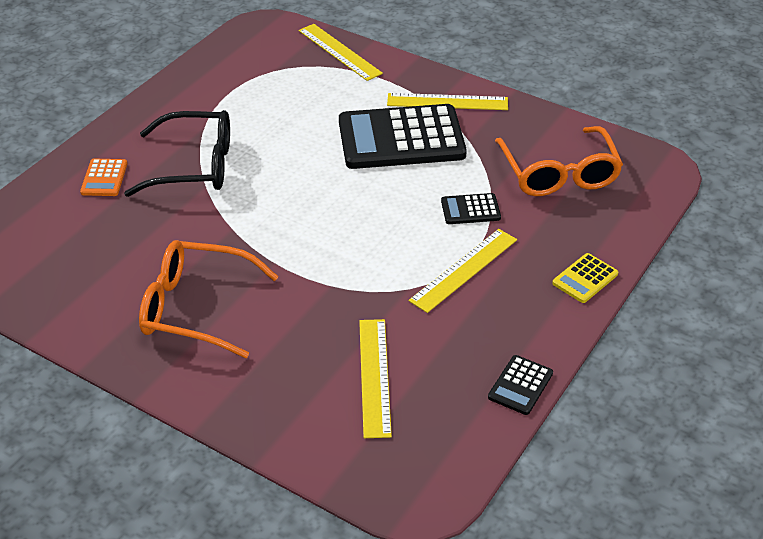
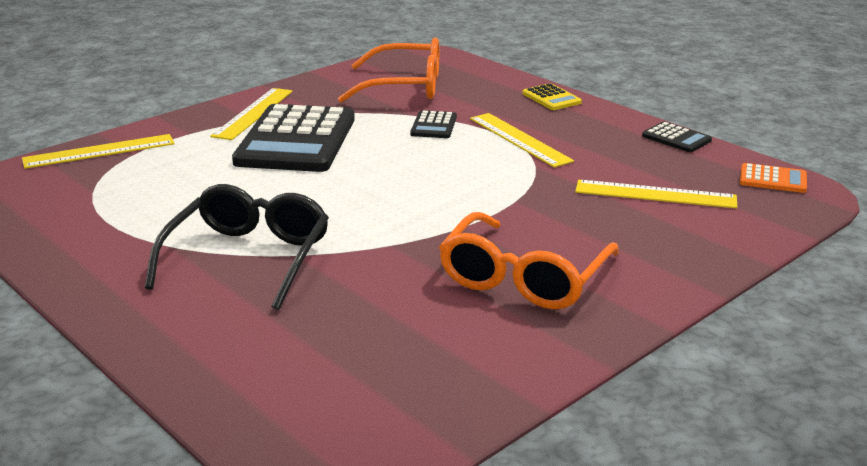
camera: 75 degrees left, 15 degrees down
orange calculator [80,159,127,196] -> orange calculator moved to [740,163,807,193]

